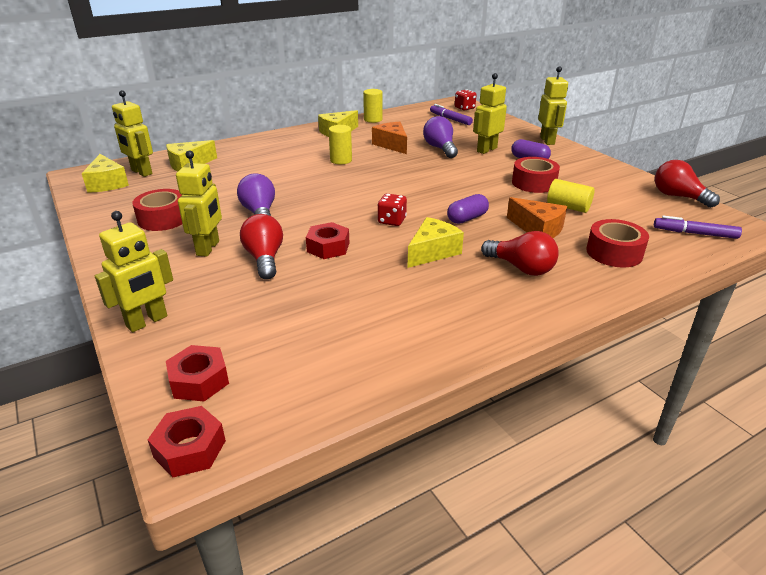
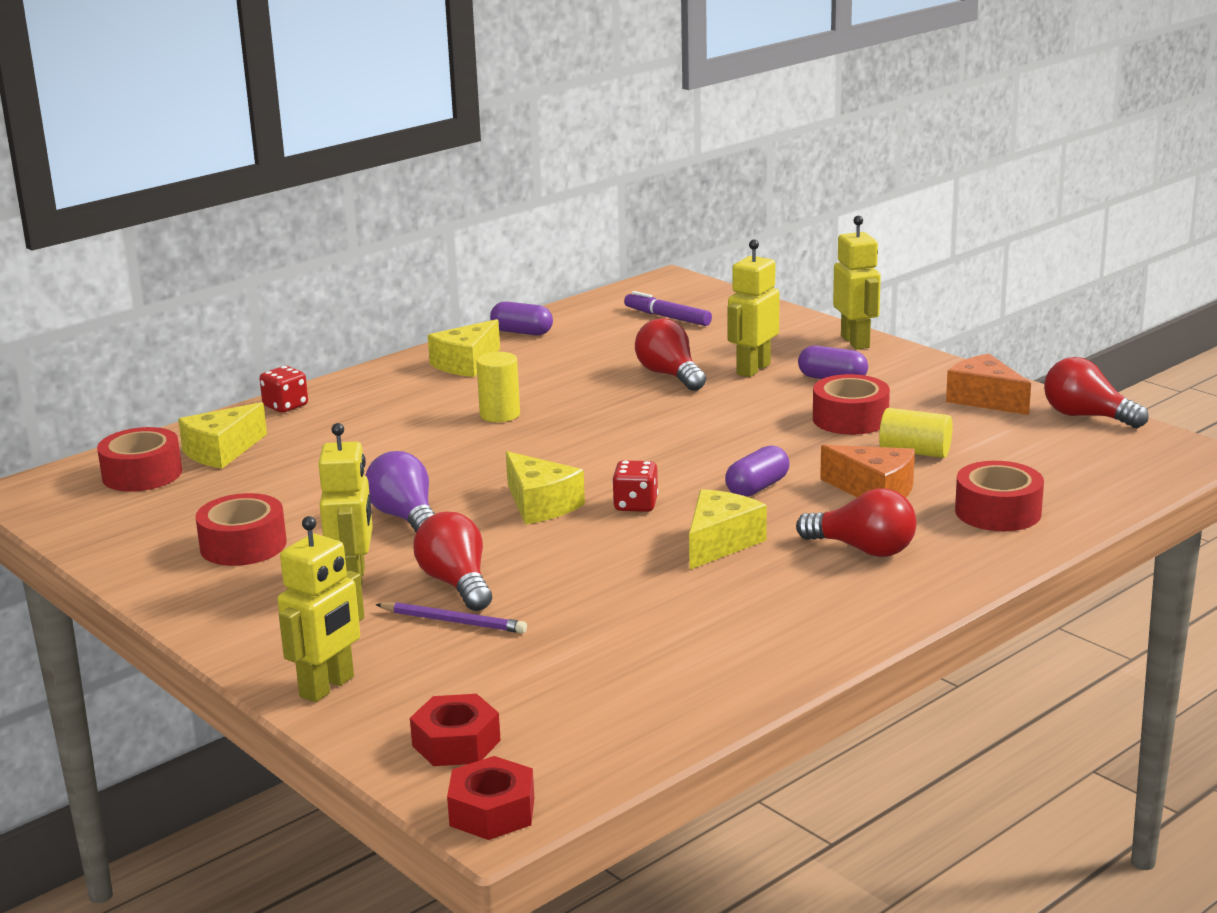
camera: 10 degrees left, 10 degrees down
yellow cheese [82,154,129,193] -> yellow cheese moved to [506,451,585,524]
yellow robot [112,90,153,177] -> red tape [97,427,182,492]
red nut [306,222,349,259] -> none
yellow cylinder [363,89,383,123] -> purple capsule [490,302,553,335]
orange cheese [372,122,407,154] -> orange cheese moved to [946,354,1031,415]
purple light bulb [423,116,458,158] -> red light bulb [635,318,706,391]
red dice [455,89,476,111] -> red dice moved to [259,366,308,413]
purple marker [654,216,742,239] -> none
none -> purple pencil [376,602,527,633]

